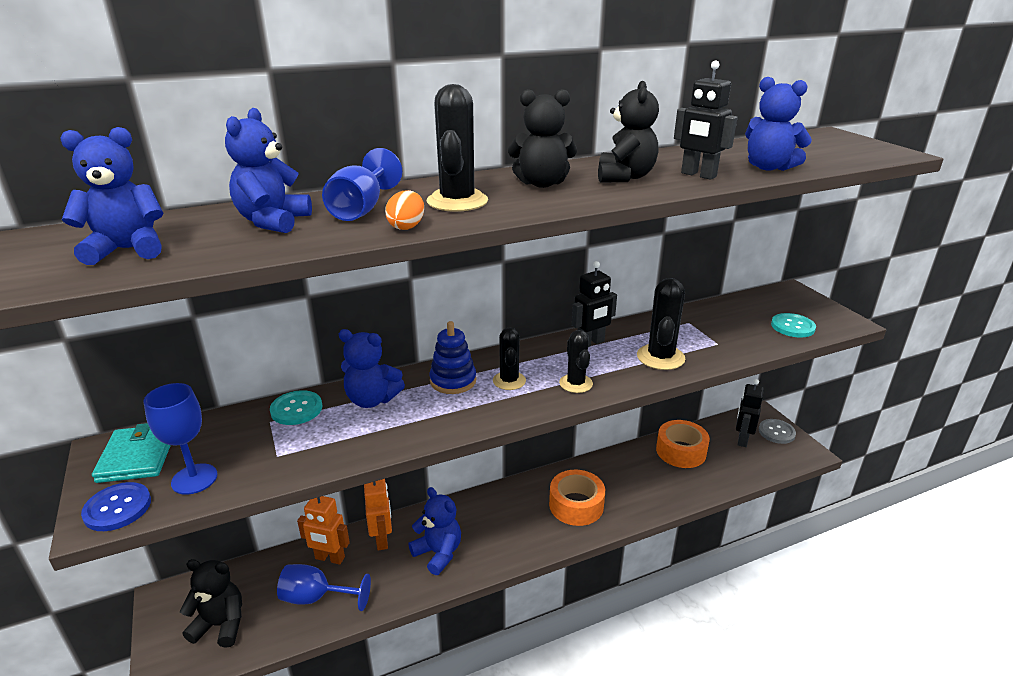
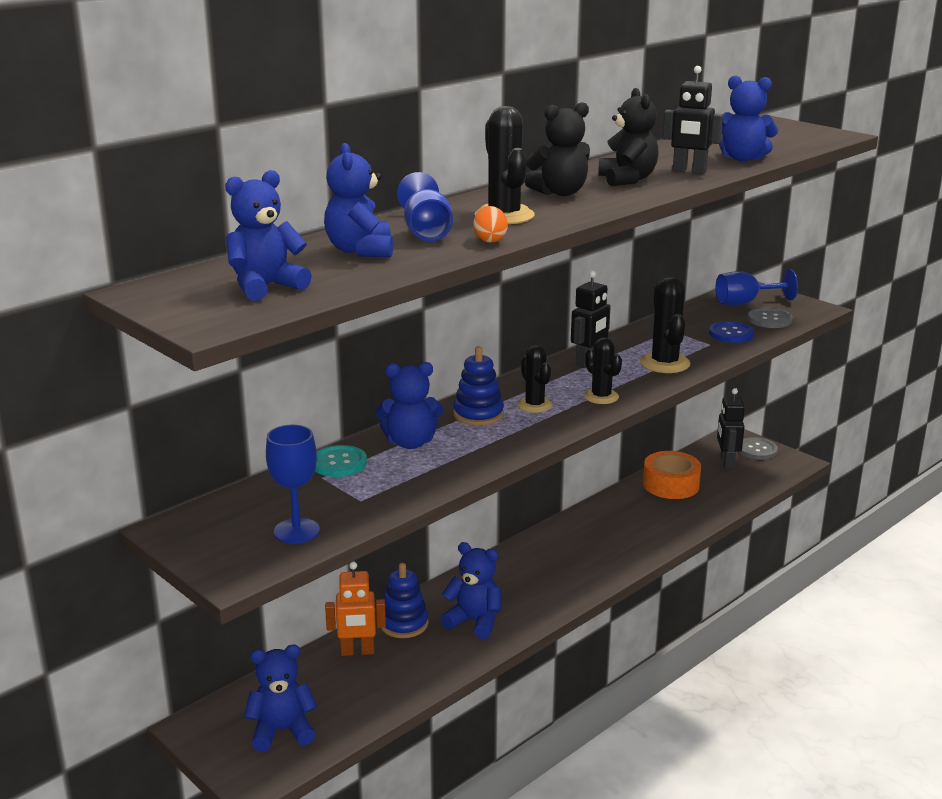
camera: 20 degrees left, 5 degrees down
blue button [81,482,151,531] -> blue button moved to [709,321,755,343]
turquoise wallet [92,423,171,483] -> none
black teddy bear [180,559,242,648] -> blue teddy bear [244,645,317,752]
blue goblet [277,564,371,611] -> blue goblet moved to [716,269,798,305]
orange robot [364,479,392,550] -> blue stacking toy [381,563,429,638]
orange tape [549,470,605,526] -> none
turquoise button [771,313,816,337] -> grey button [748,308,792,328]

